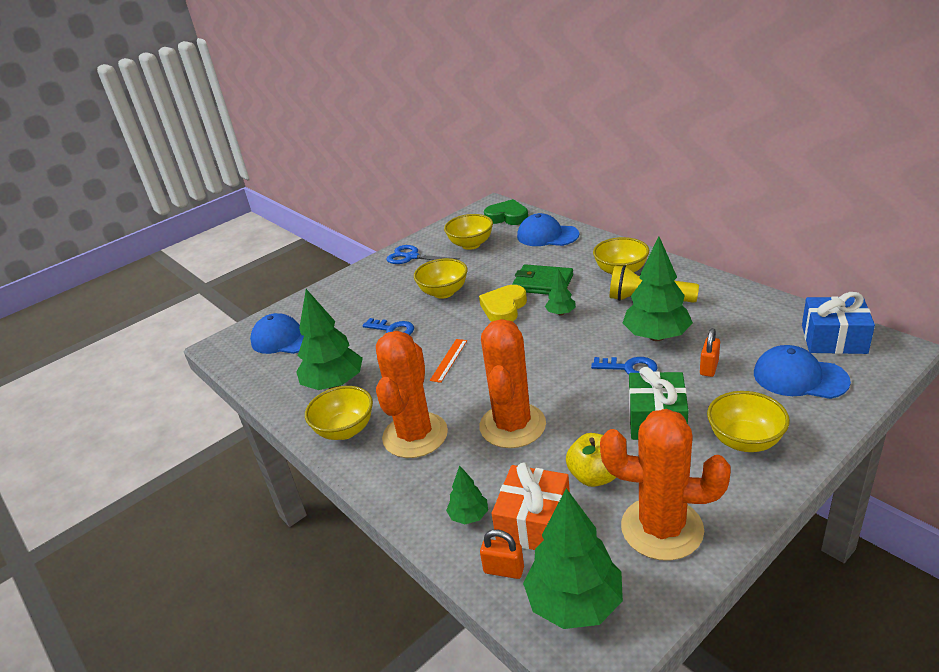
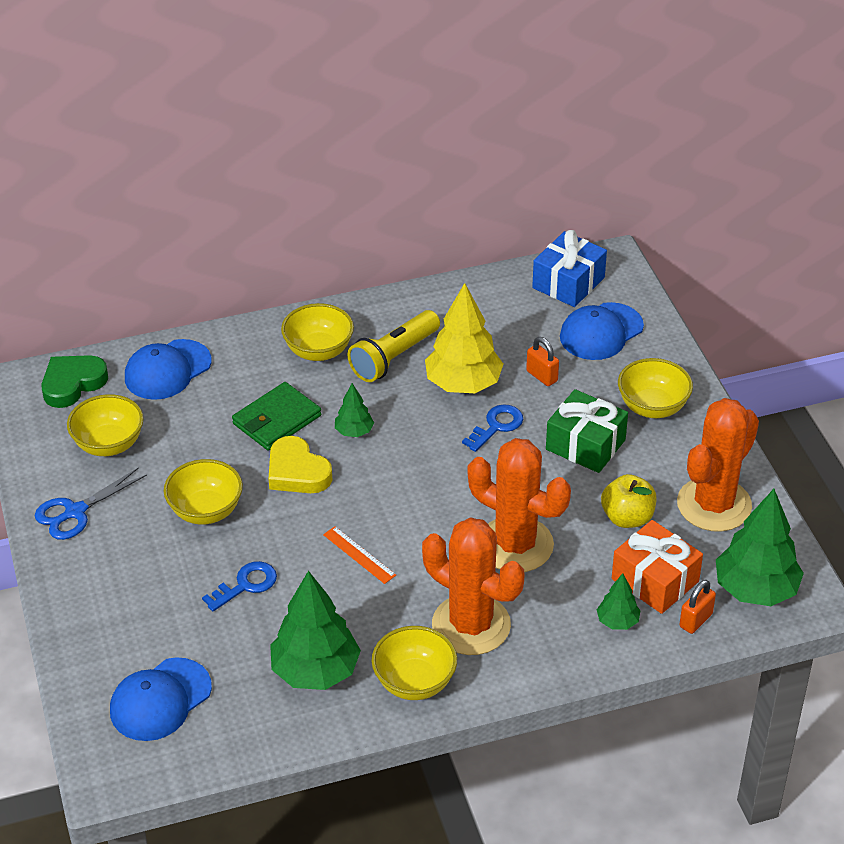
camera: 70 degrees left, 10 degrees up
green tree [623,237,693,341] -> yellow tree [425,283,503,393]

